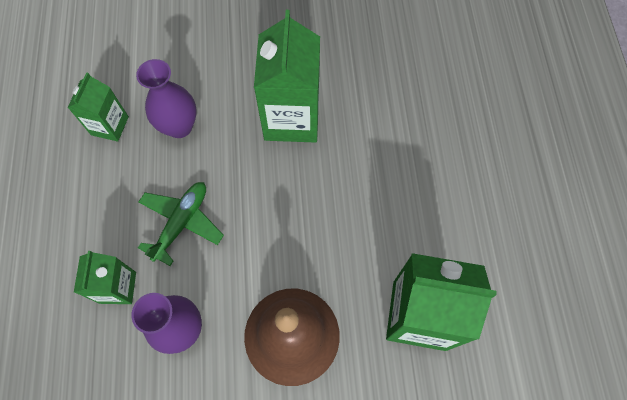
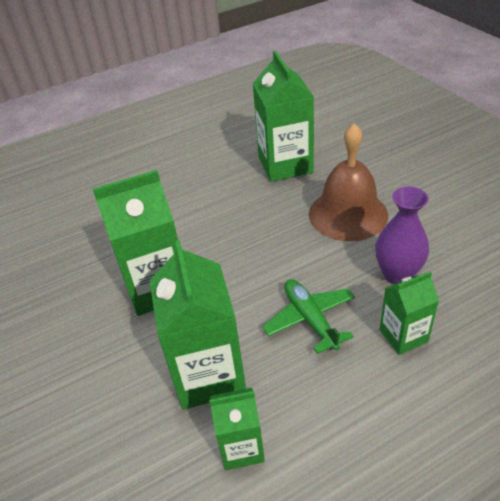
camera: 110 degrees left, 25 degrees down
purple vase [136,59,197,138] -> green carton [149,240,246,409]
green plane [138,182,224,266] -> green plane turned 60 degrees clockwise [262,279,355,354]

